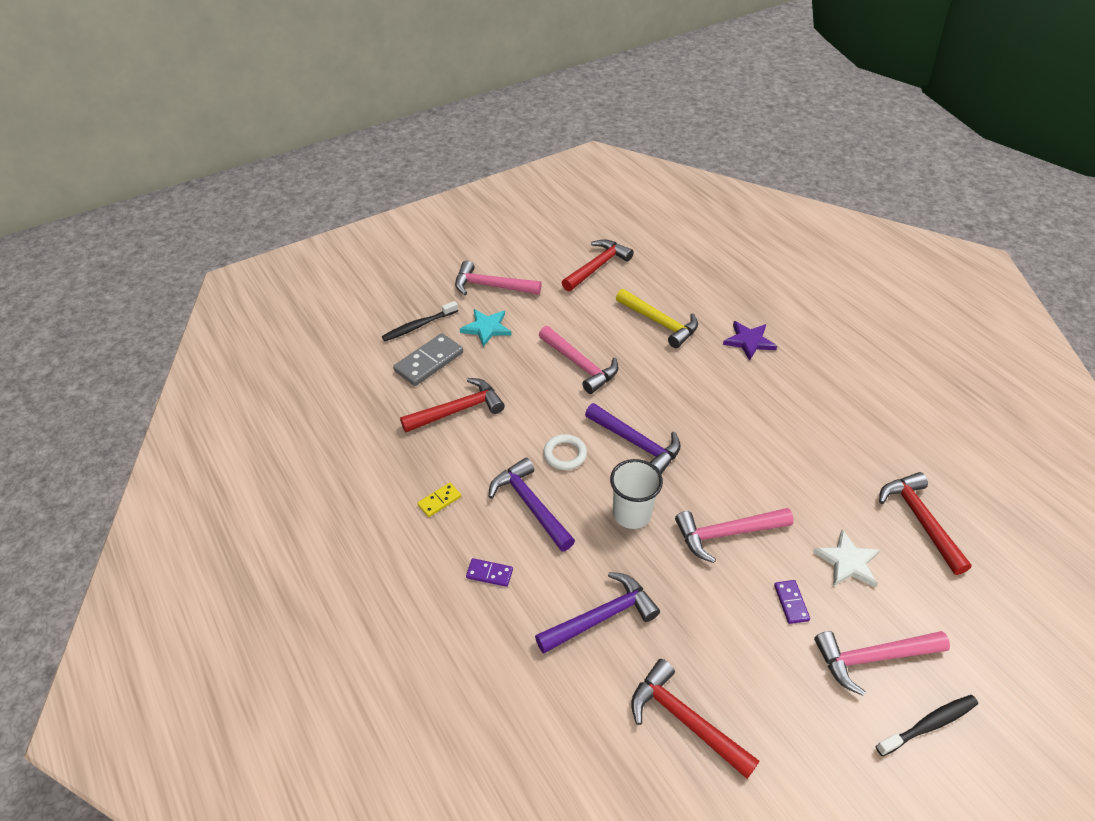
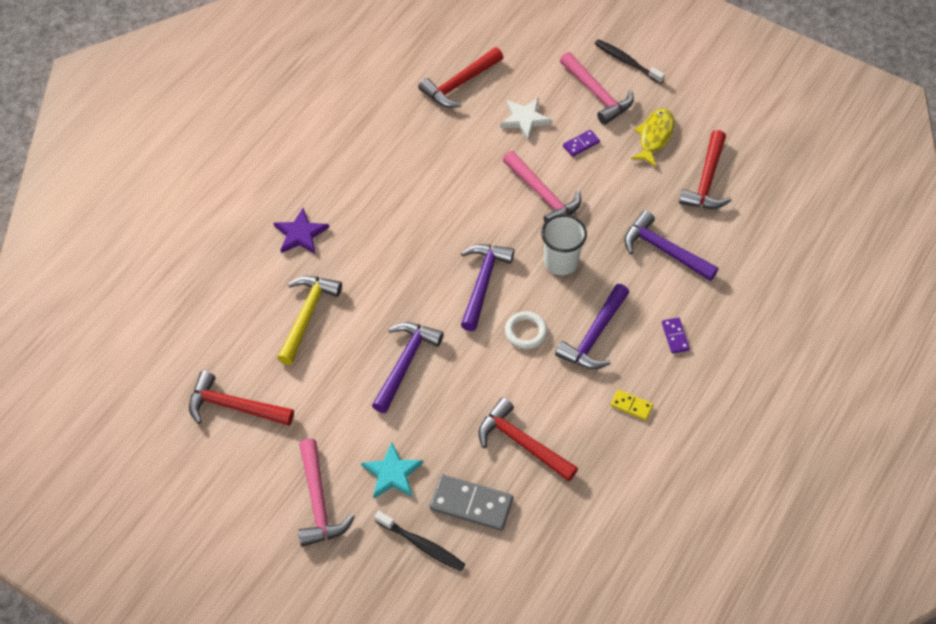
camera: 115 degrees left, 10 degrees up
pink hammer [539,326,618,394] -> purple hammer [372,322,444,413]
none -> yellow fish [631,108,674,167]

